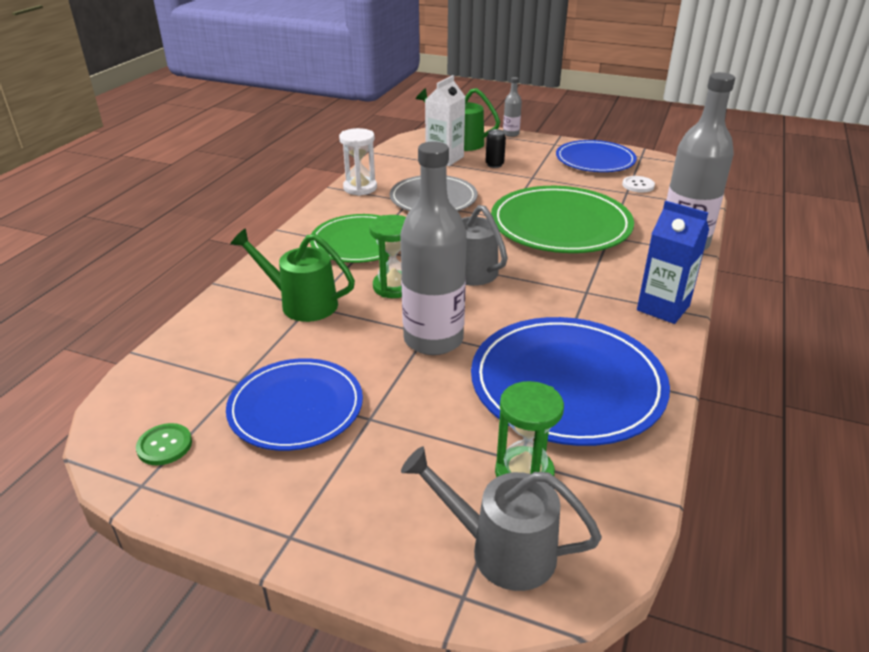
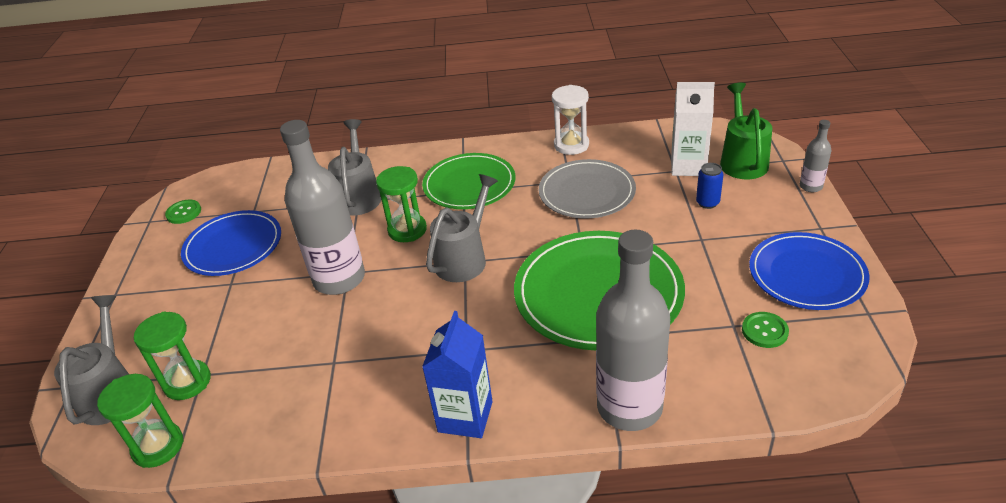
camera: 70 degrees right, 5 degrees up
green watering can [230,228,355,322] -> grey watering can [328,119,381,216]
blue plate [471,317,670,446] -> none
black can [486,129,506,168] -> blue can [696,163,723,209]
white button [622,176,655,193] -> green button [742,312,789,348]
none -> green hourglass [97,374,184,468]

